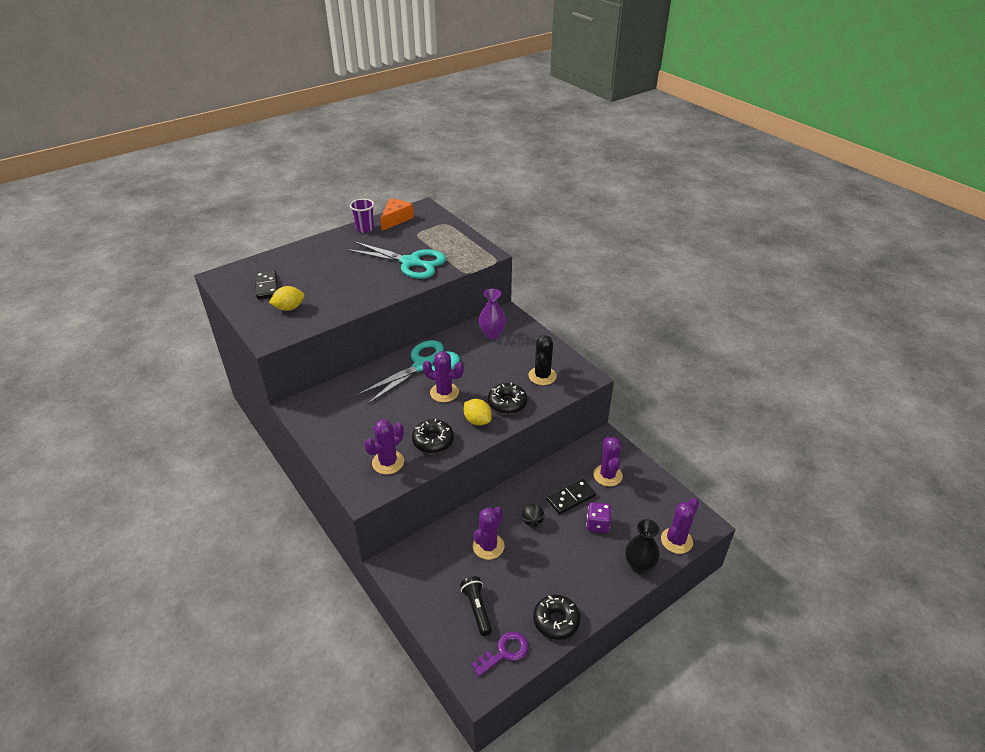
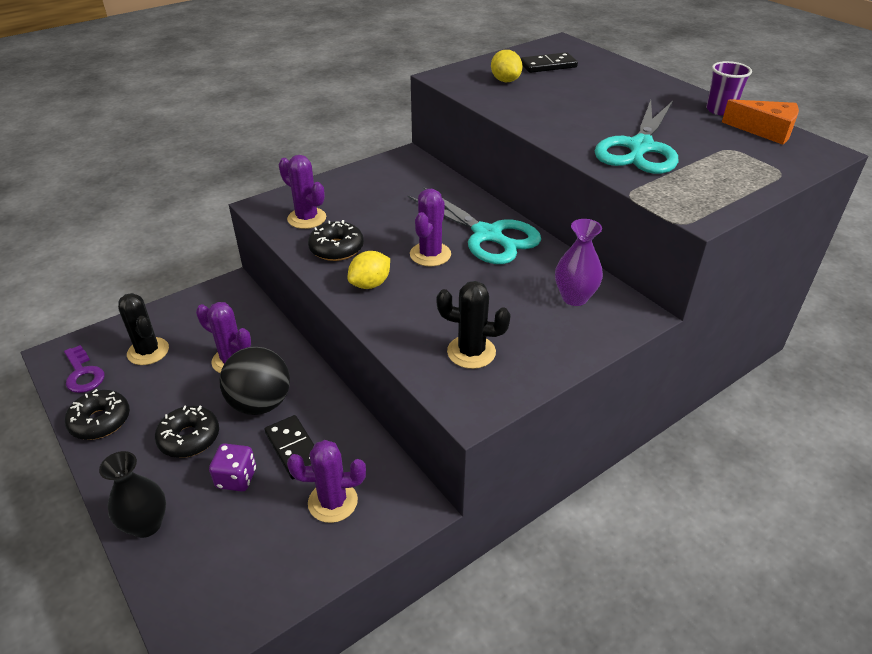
camera: 90 degrees right, 0 degrees up
black flashlight [460,576,492,636] -> black cactus [118,293,169,365]
black donut [488,383,527,414] -> black donut moved to [155,406,219,458]
black ball [522,504,544,526] -> black ball [219,347,290,415], size x2.13
purple cactus [661,498,699,554] -> none

